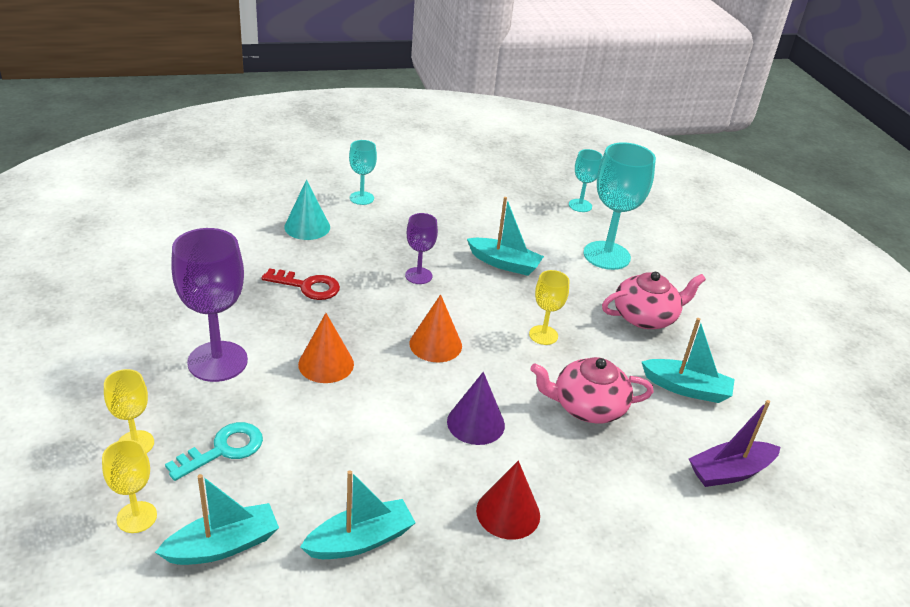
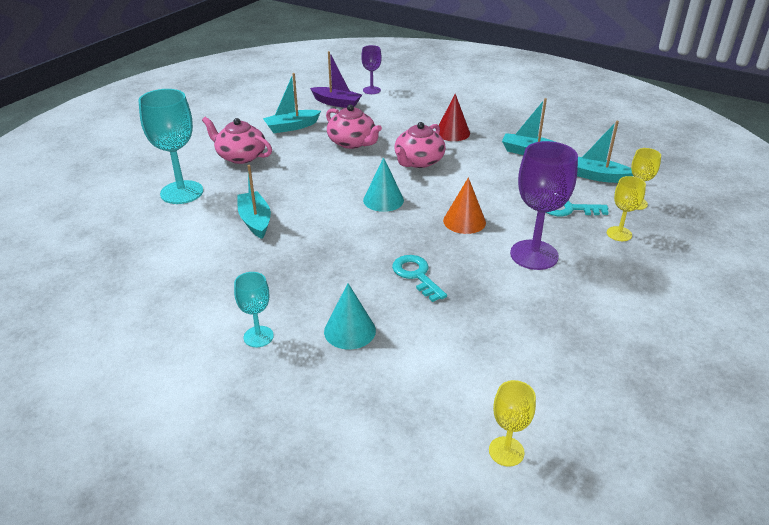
camera: 130 degrees left, 0 degrees up
red key [261,268,340,300] -> turquoise key [392,255,447,302]
purple goblet [405,213,438,284] -> purple goblet moved to [361,45,382,94]
orange cone [410,294,462,362] -> turquoise cone [363,157,404,212]
purple cone [447,372,505,445] -> pink teapot [395,122,446,168]
yellow goblet [529,270,569,345] -> yellow goblet moved to [489,380,536,467]
turquoise goblet [569,149,603,212] -> none
turquoise boat [642,318,735,403] -> turquoise boat turned 90 degrees counterclockwise [263,73,321,133]

